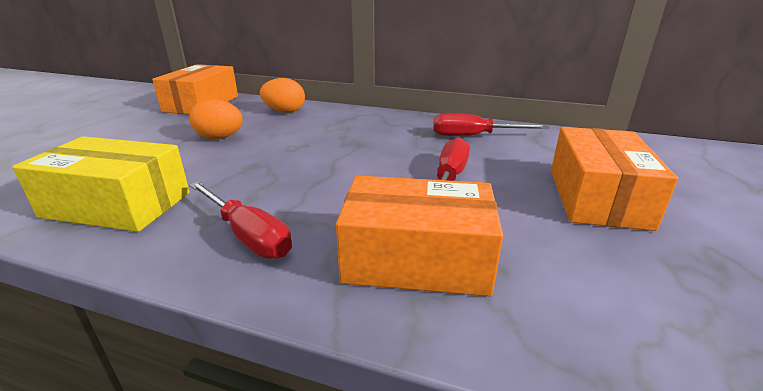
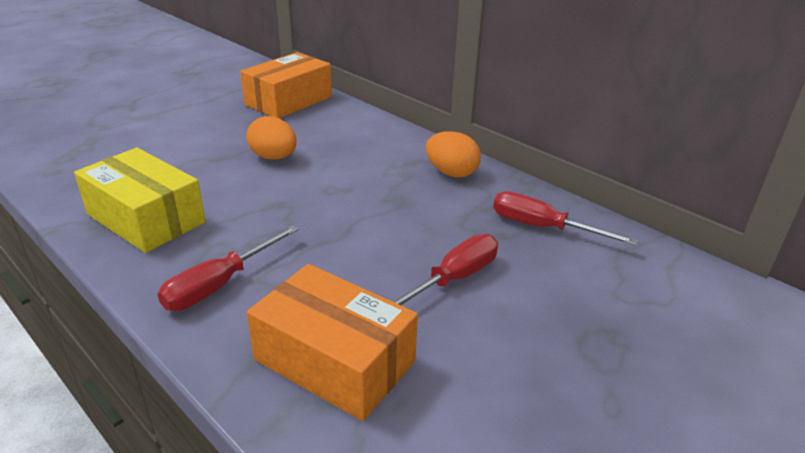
camera: 25 degrees right, 5 degrees up
red screwdriver [189,181,292,258] -> red screwdriver turned 60 degrees clockwise [158,225,299,311]
orange egg [260,78,305,113] -> orange egg moved to [426,131,481,178]
orange box [551,127,678,231] -> none

